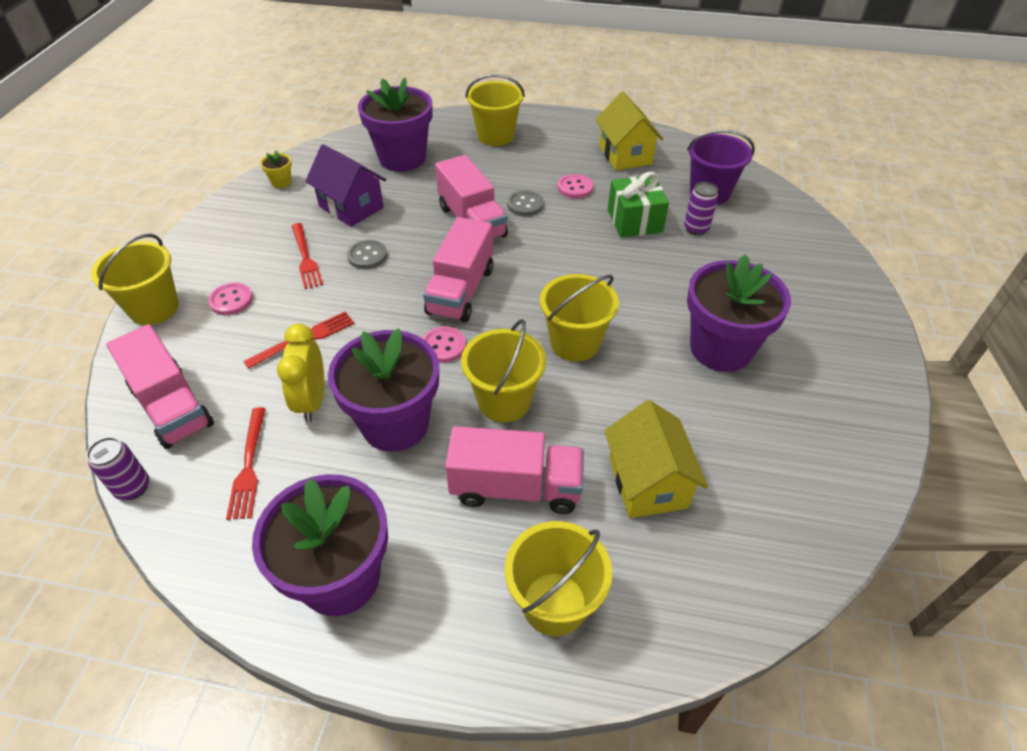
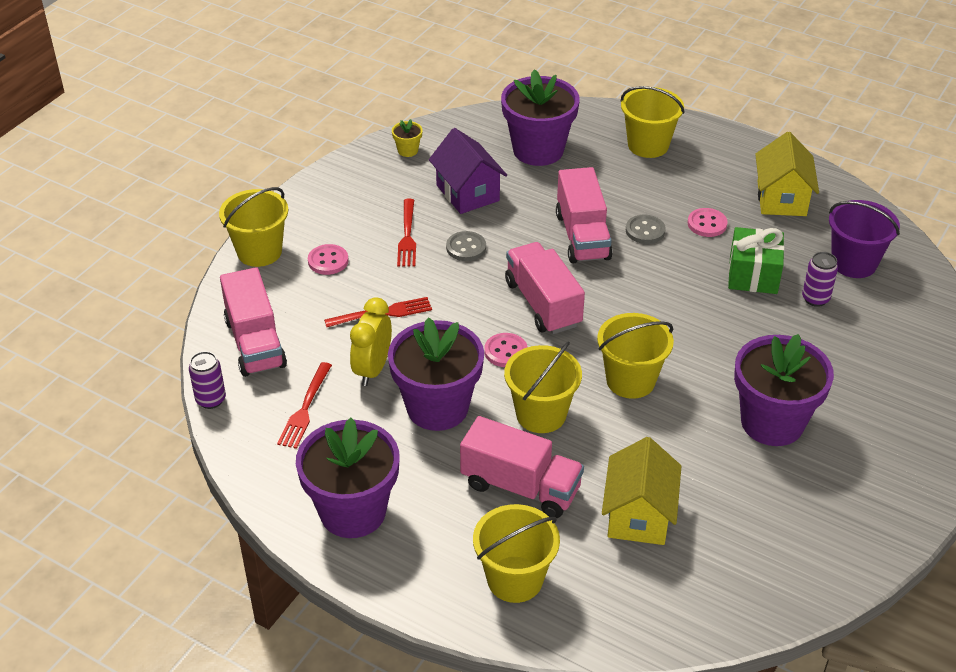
camera: 20 degrees right, 5 degrees down
pink truck [423,217,493,322] -> pink truck turned 120 degrees clockwise [505,242,585,334]

